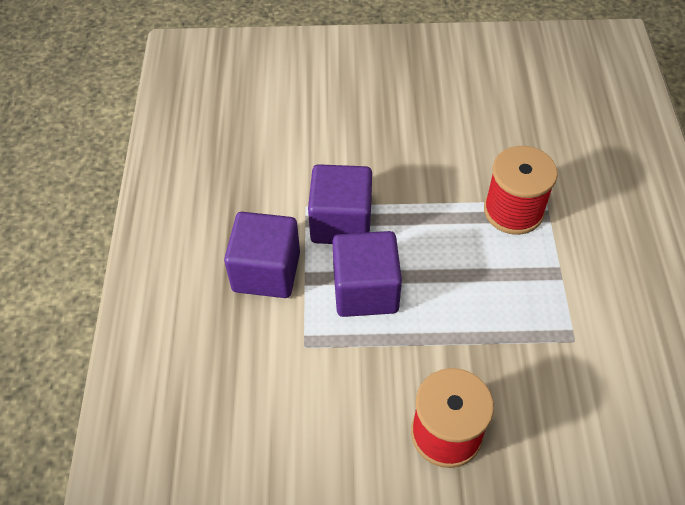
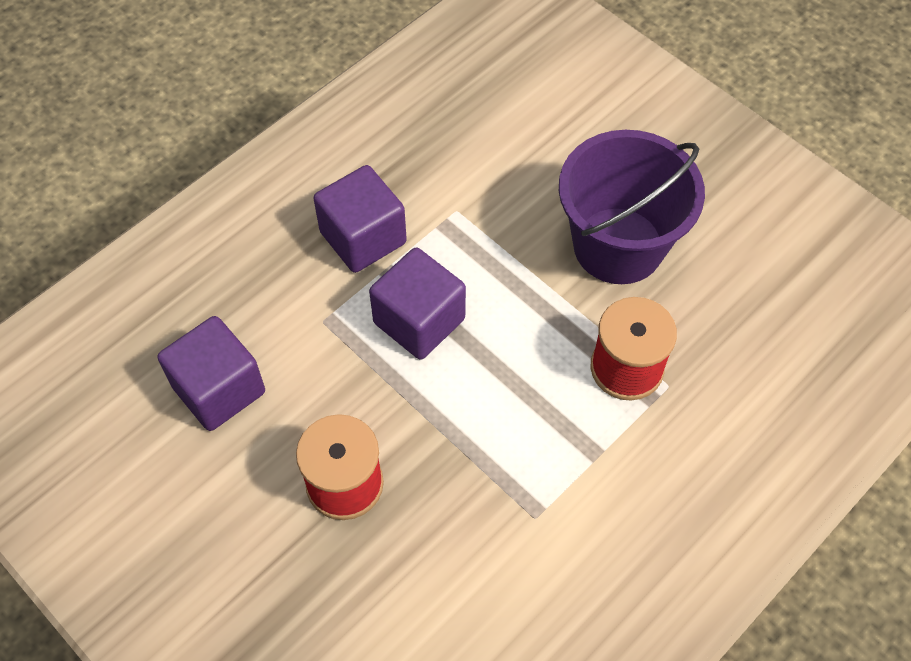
camera: 45 degrees right, 5 degrees up
purple cube [308,164,372,244] -> purple cube moved to [157,316,265,431]
none -> purple bucket [559,130,705,284]

